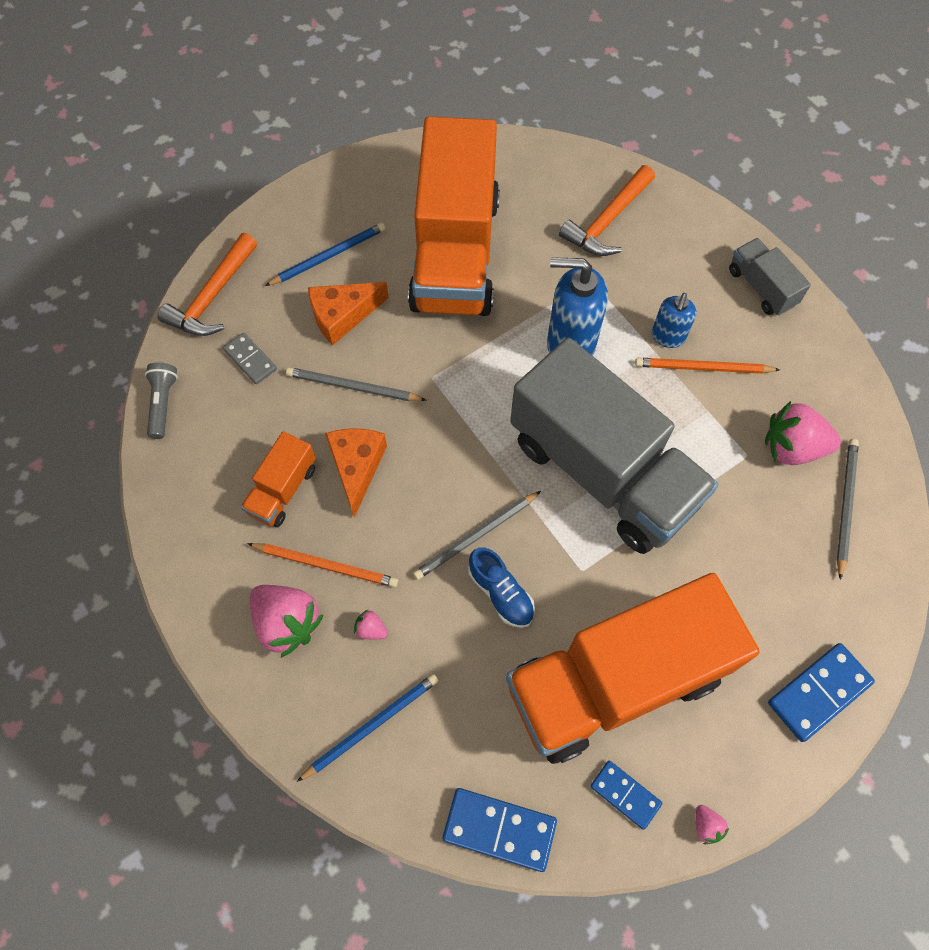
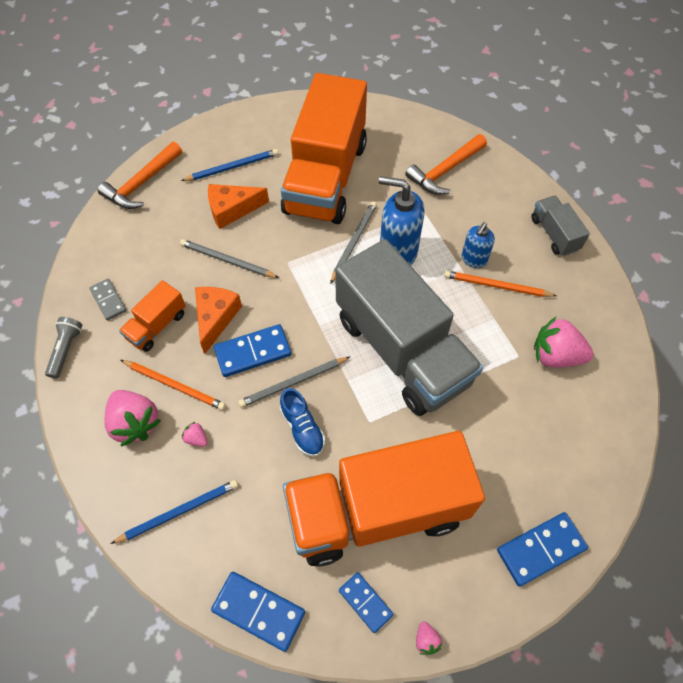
camera: 10 degrees right, 5 degrees down
grey flashlight [145,362,178,439] -> grey flashlight moved to [45,317,82,379]
grey domino [223,333,277,384] -> grey domino moved to [89,279,126,320]
grey pencil [837,439,859,580] -> grey pencil moved to [330,201,377,284]
none -> blue domino [214,324,291,377]

